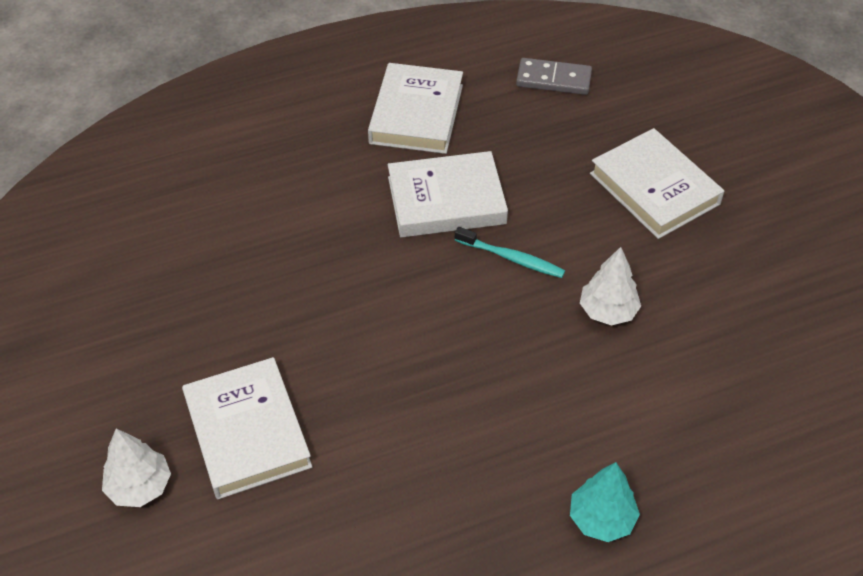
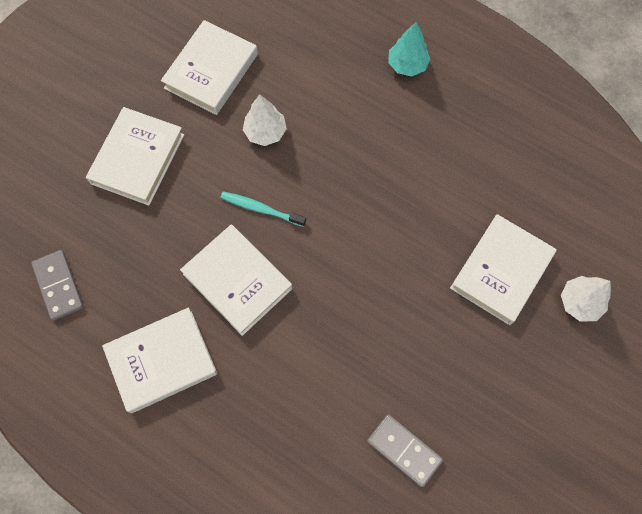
camera: 125 degrees left, 20 degrees up
turquoise toothbrush [455,227,565,278] -> turquoise toothbrush turned 60 degrees counterclockwise [220,191,306,227]
none -> white book [161,20,258,115]
none -> grey domino [367,414,443,487]

